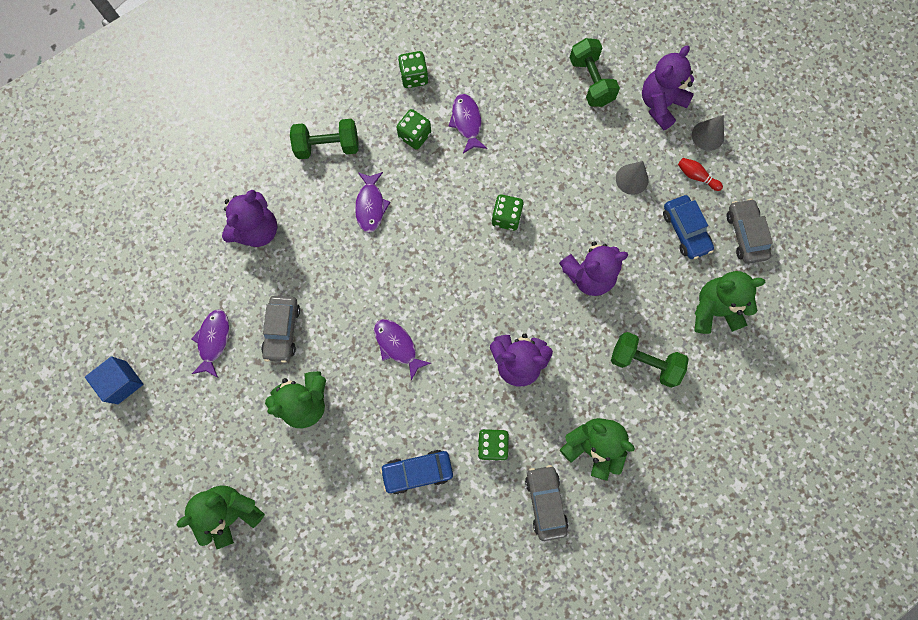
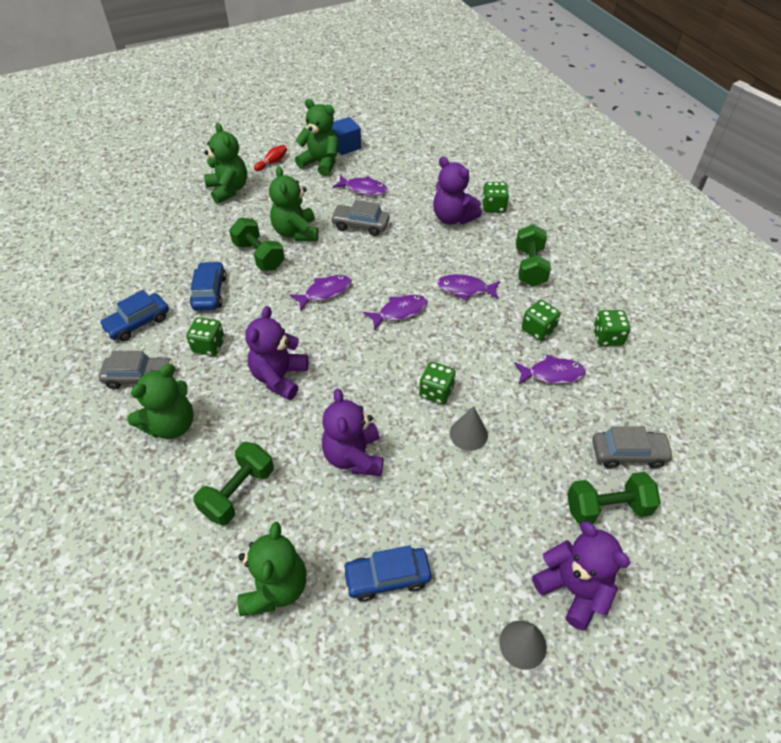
camera: 100 degrees right, 25 degrees down
grey cone [616,161,649,195] -> grey cone moved to [450,406,488,451]
red bowling pin [678,158,723,191] -> red bowling pin moved to [254,145,287,171]
grey car [727,198,773,264] -> grey car moved to [592,426,674,468]
none -> blue car [99,290,169,341]
none -> green dumbbell [229,218,285,271]
none -> green teddy bear [295,99,339,176]
none -> purple fish [364,295,428,330]
none -> green dice [482,182,509,213]

